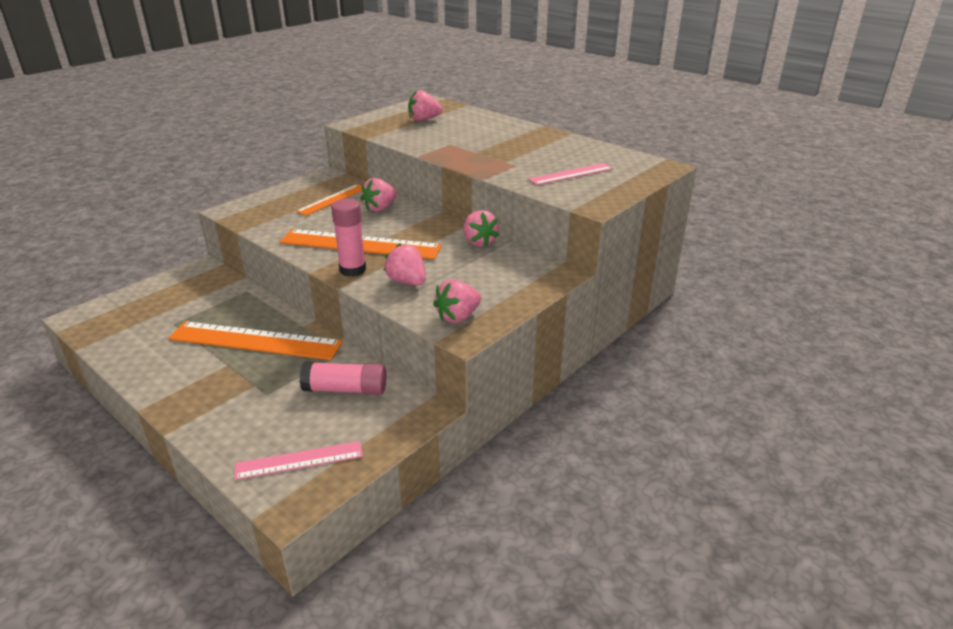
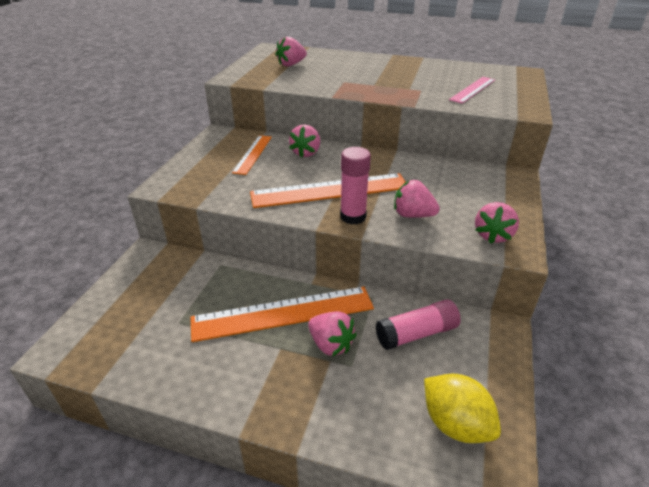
camera: 25 degrees left, 5 degrees up
pink ruler [235,441,363,480] -> yellow lemon [424,374,501,443]
pink strawberry [463,210,499,247] -> pink strawberry moved to [308,311,357,356]

